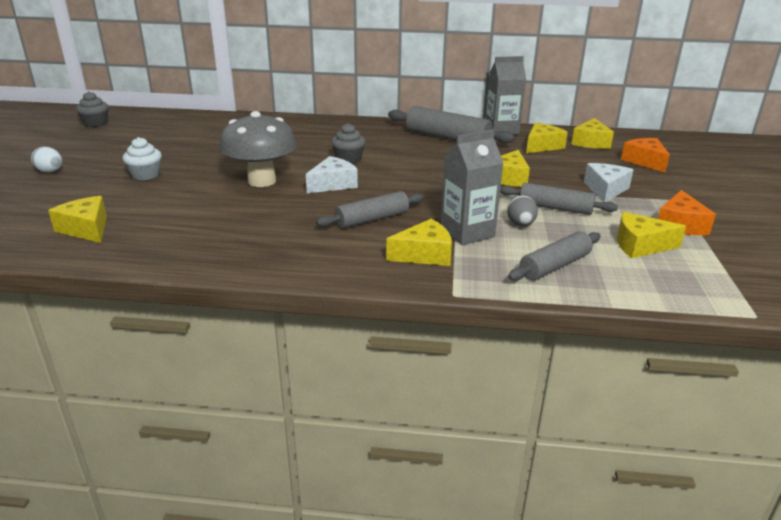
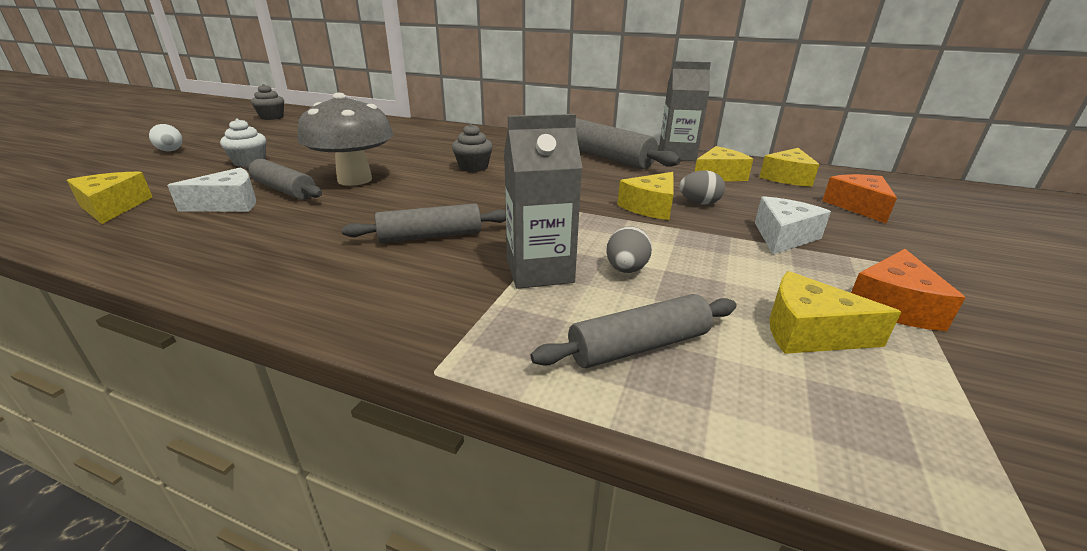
camera: 15 degrees right, 0 degrees up
white cheese [306,156,358,193] -> white cheese moved to [167,167,256,212]
yellow cheese [386,219,452,266] -> none
grey rolling pin [500,183,618,215] -> grey rolling pin moved to [245,159,322,200]
none -> grey egg [679,170,725,205]

